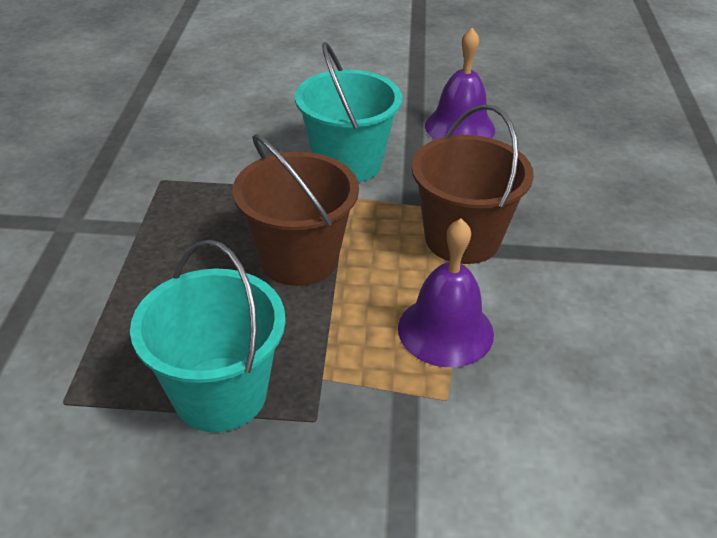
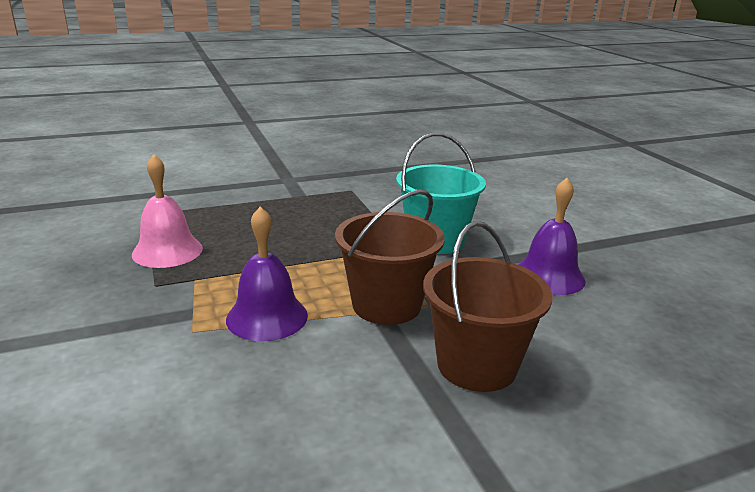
camera: 65 degrees right, 15 degrees down
turquoise bucket [130,240,286,432] -> pink bell [132,154,203,268]
brown bucket [233,134,359,286] -> brown bucket moved to [423,221,552,392]

